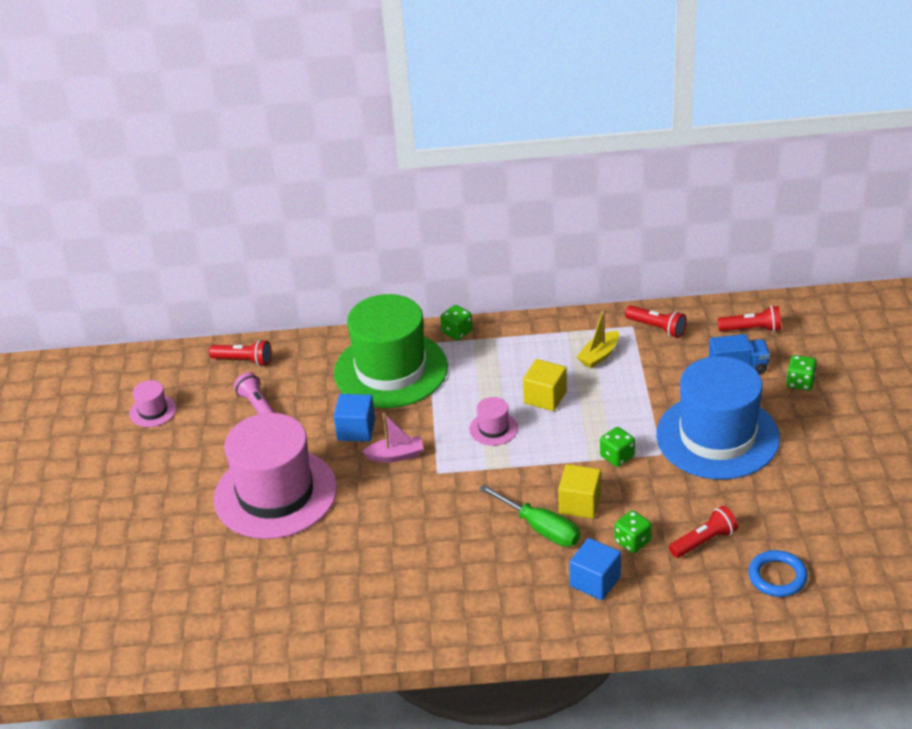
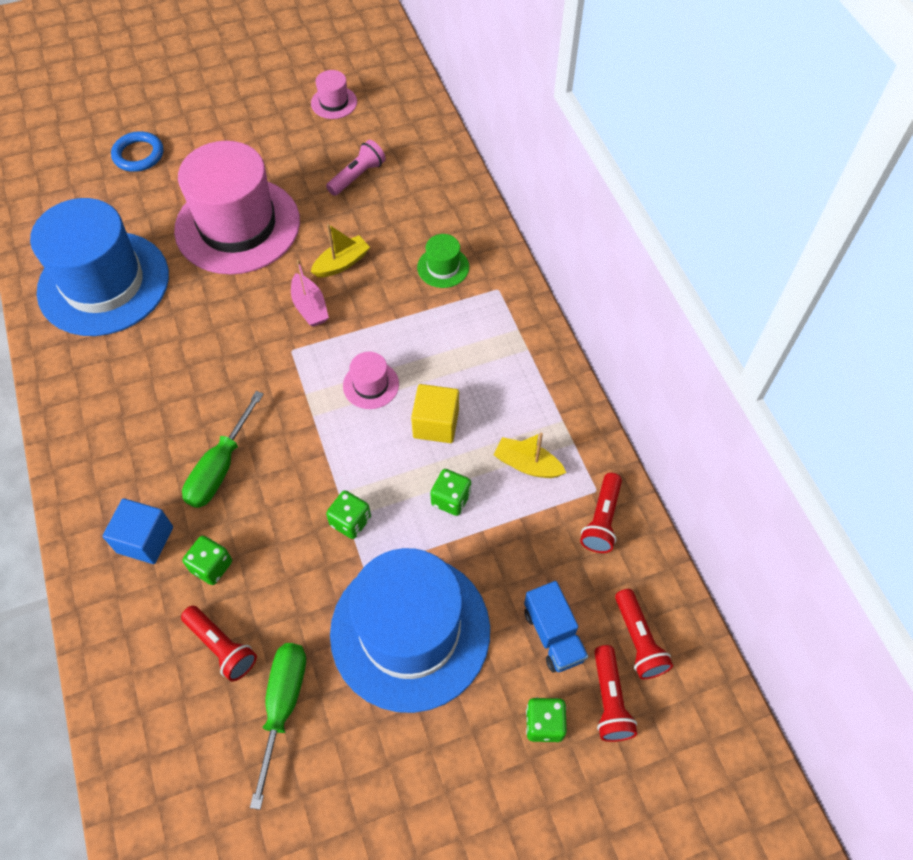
camera: 70 degrees right, 20 degrees up
red flashlight [209,340,272,366] -> red flashlight moved to [594,645,637,742]
green hat [334,294,448,408] -> green hat [417,234,469,288], size x0.41
blue cube [334,394,375,442] -> yellow boat [311,224,370,277]
green dice [440,305,473,340] -> green dice moved to [430,469,471,516]
yellow cube [558,464,601,519] -> none
blue ring [748,550,808,597] -> blue ring moved to [111,131,163,172]
none -> blue hat [30,198,169,336]
none -> green screwdriver [250,643,306,810]

